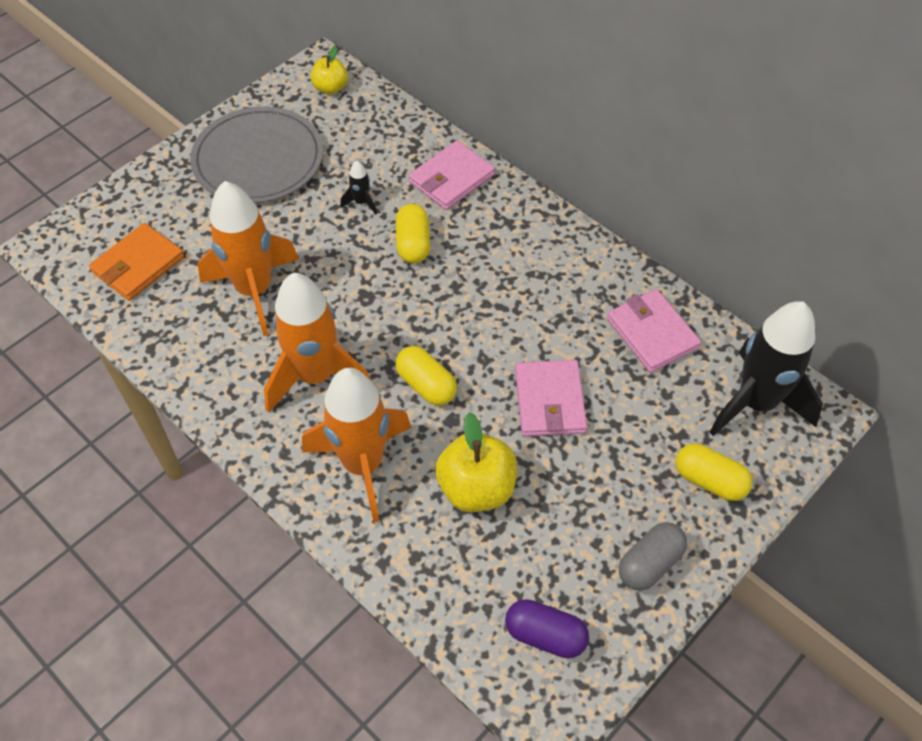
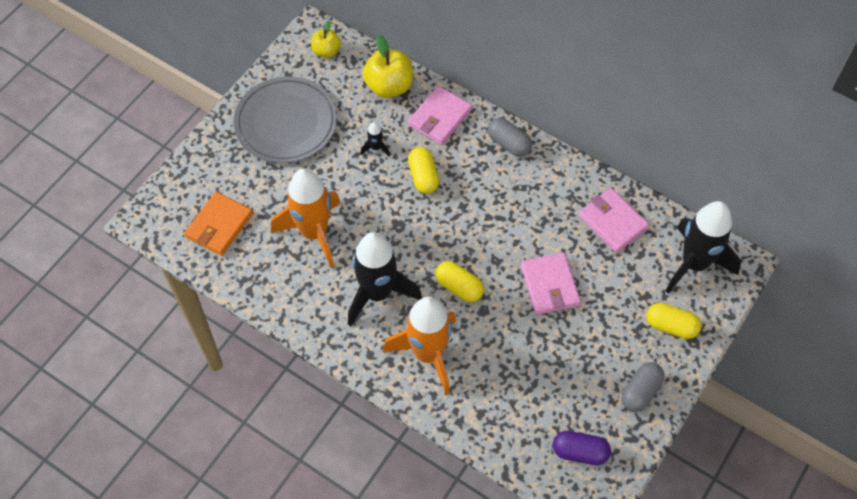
camera: 10 degrees left, 5 degrees up
orange rocket [264,273,370,412] -> black rocket [348,232,422,326]
yellow apple [435,412,517,512] -> yellow apple moved to [363,35,413,98]
none -> grey capsule [488,118,532,157]

